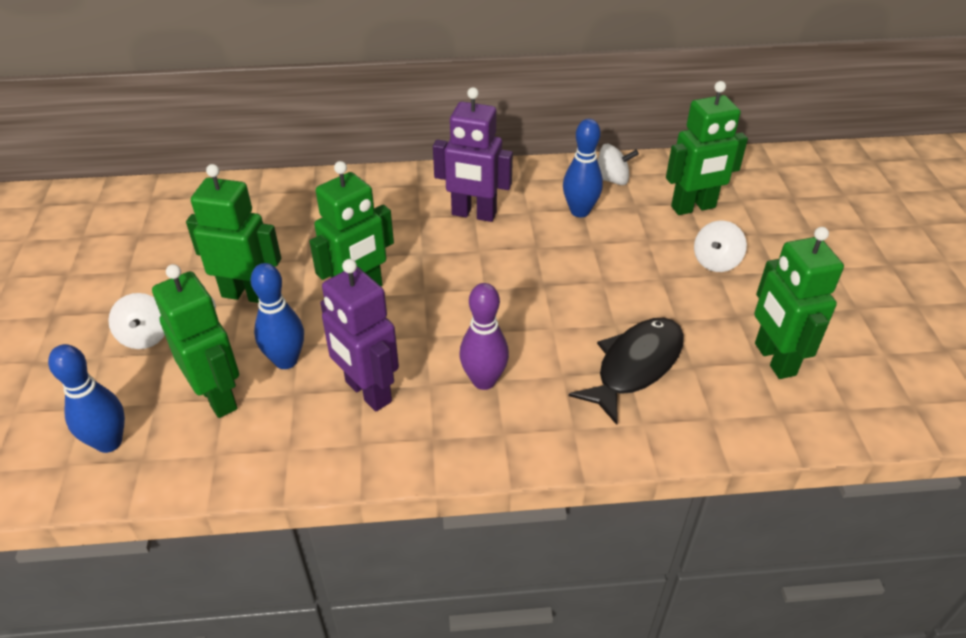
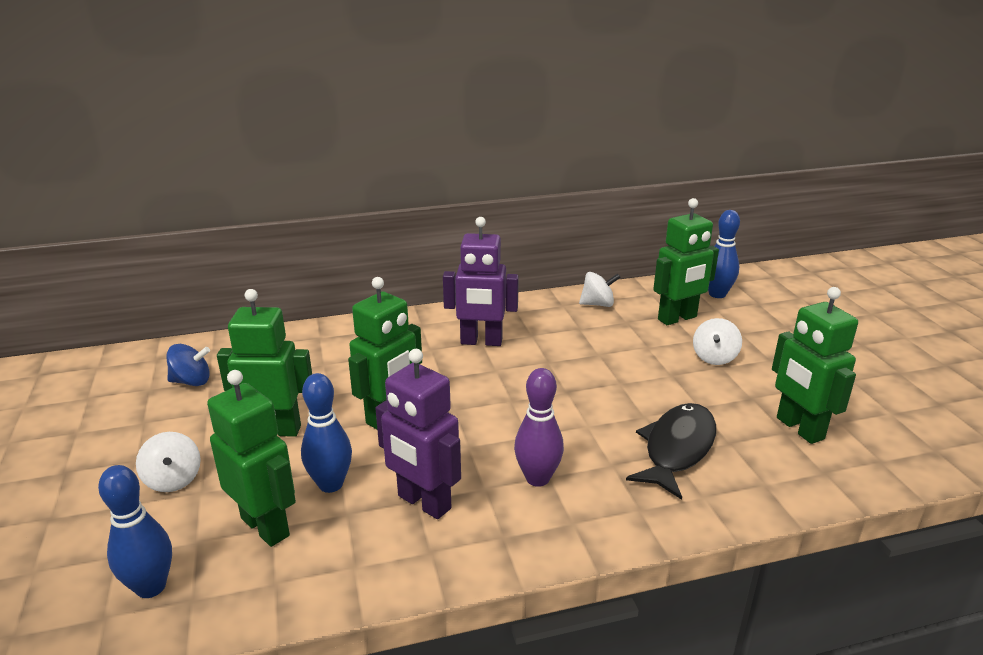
camera: 10 degrees left, 15 degrees down
blue bowling pin [563,119,603,217] -> blue bowling pin moved to [708,210,740,298]
none -> blue spinning top [167,344,210,386]

